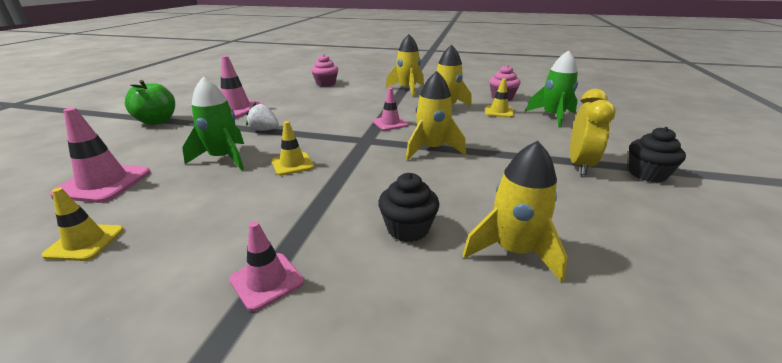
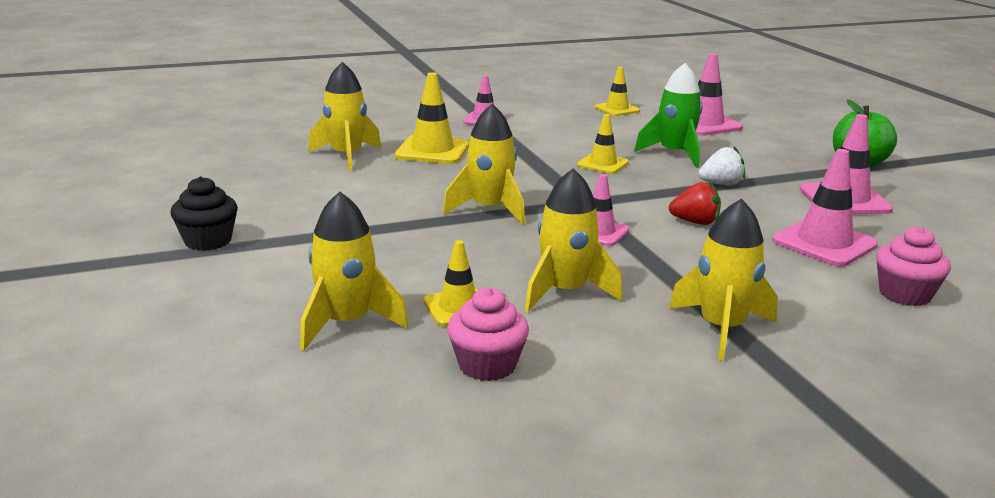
camera: 145 degrees right, 5 degrees down
black cupcake [378,173,439,242] -> yellow traffic cone [395,72,469,164]
green rocket [526,50,578,128] -> yellow rocket [300,192,408,351]
yellow clock [570,89,616,175] -> none
none -> red strawberry [669,181,721,225]
none -> pink traffic cone [772,149,878,267]

